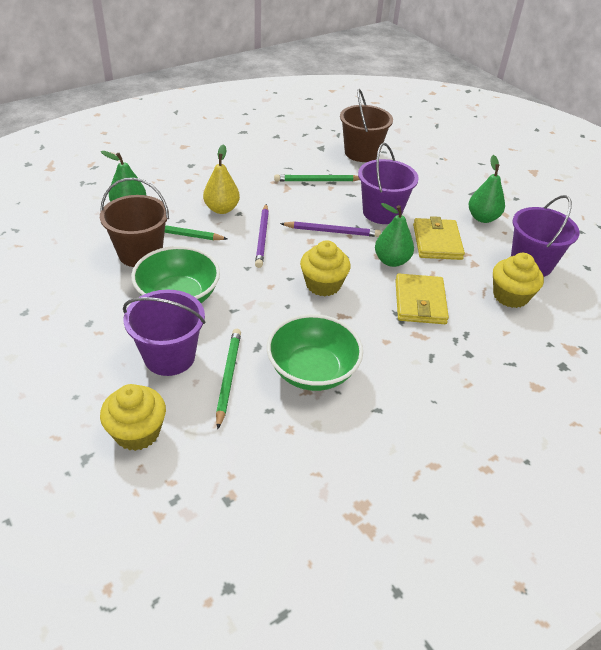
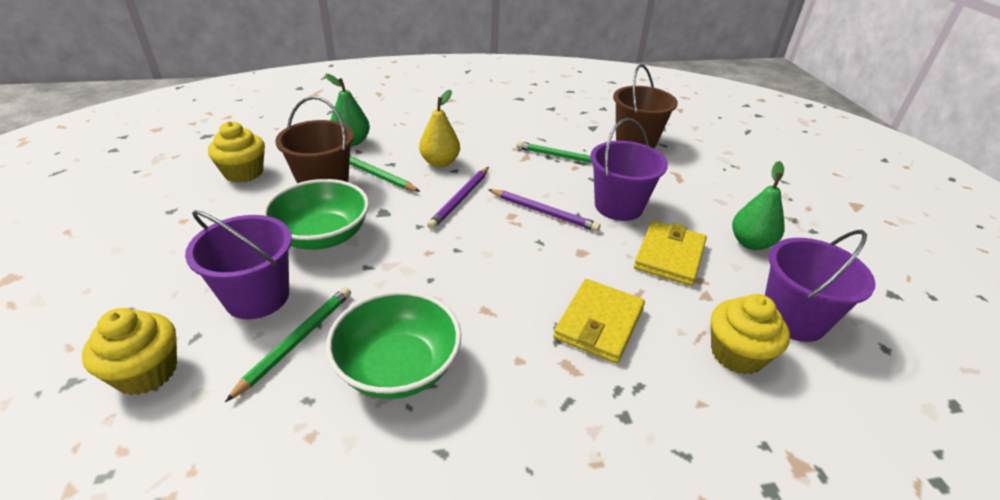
camera: 25 degrees right, 5 degrees down
yellow cupcake [300,240,351,296] -> yellow cupcake moved to [208,121,265,183]
green pear [375,203,414,267] -> none

